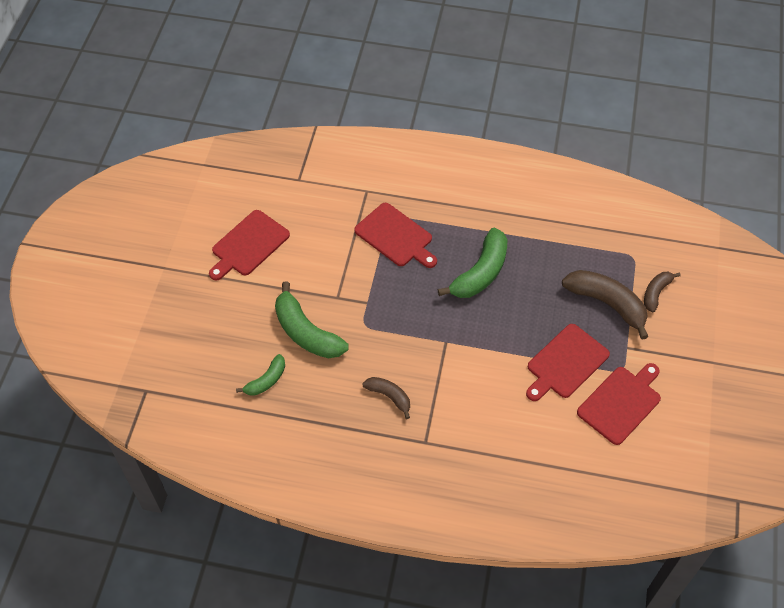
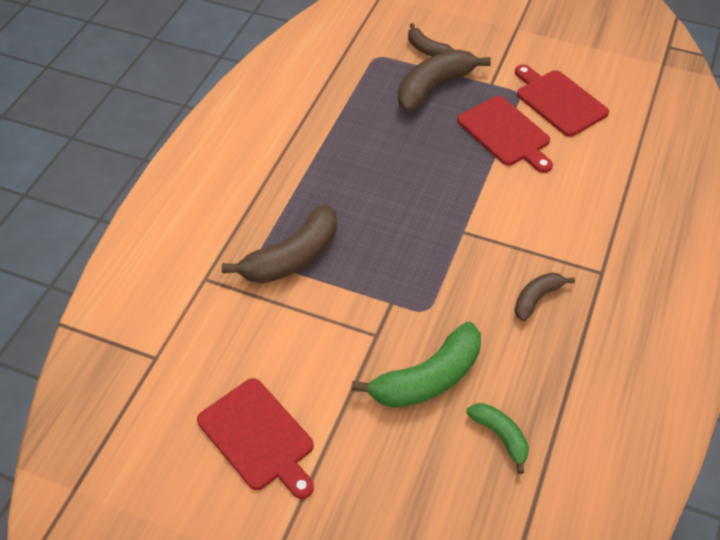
camera: 80 degrees left, 5 degrees down
red cutting board [354,203,437,268] -> brown banana [222,204,337,283]
green banana [437,228,508,298] -> none

